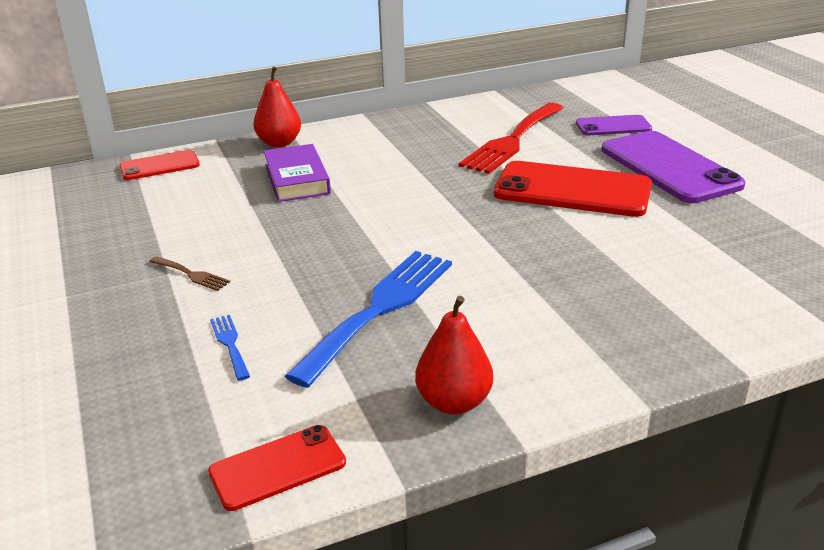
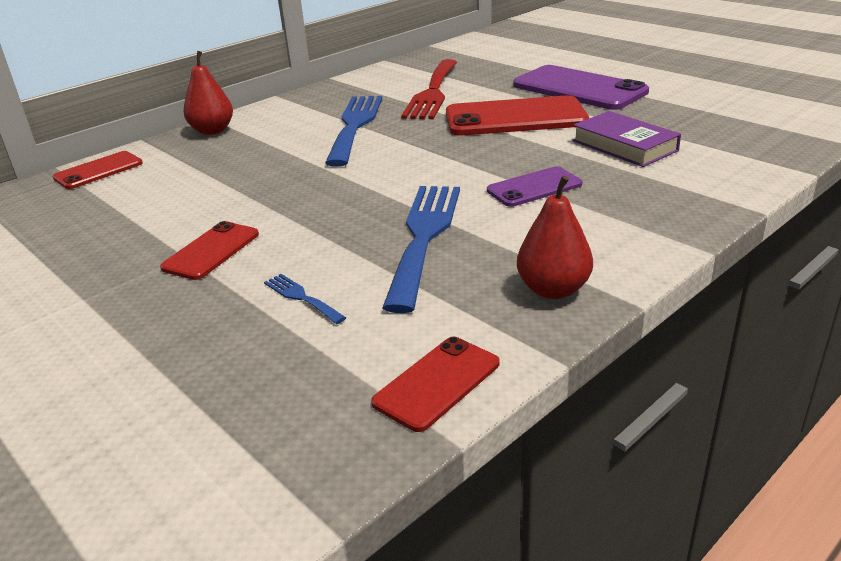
camera: 20 degrees left, 0 degrees up
brown fork [149,256,230,291] -> red phone [160,221,259,280]
purple book [264,144,331,202] -> purple book moved to [573,111,681,167]
purple phone [576,115,652,135] -> purple phone moved to [487,166,582,207]
none -> blue fork [325,96,382,167]

